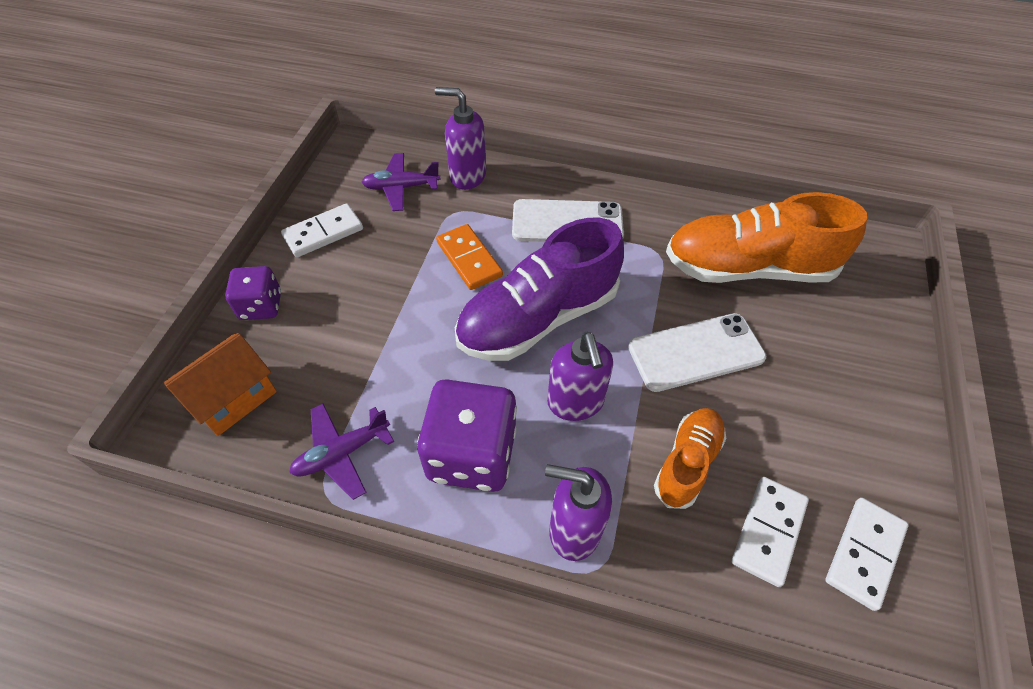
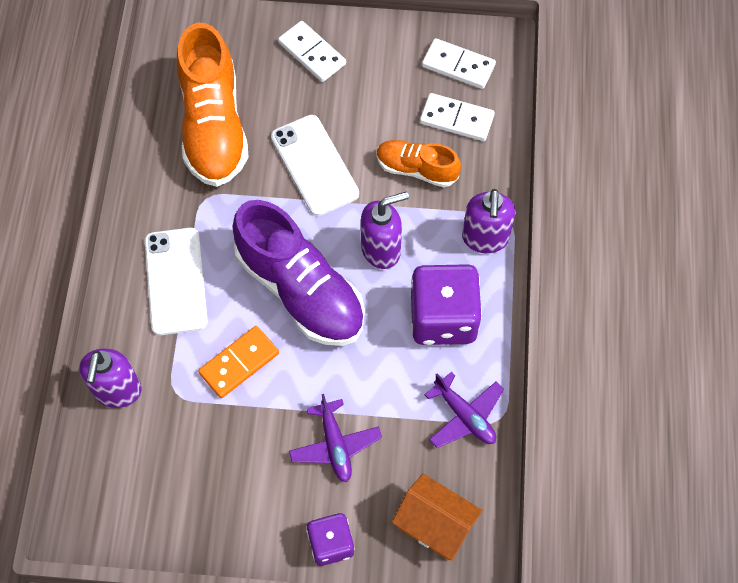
camera: 100 degrees left, 10 degrees up
white domino [281,203,363,257] -> white domino moved to [278,21,346,82]
purple plane [362,153,440,211] -> purple plane moved to [289,394,382,482]

